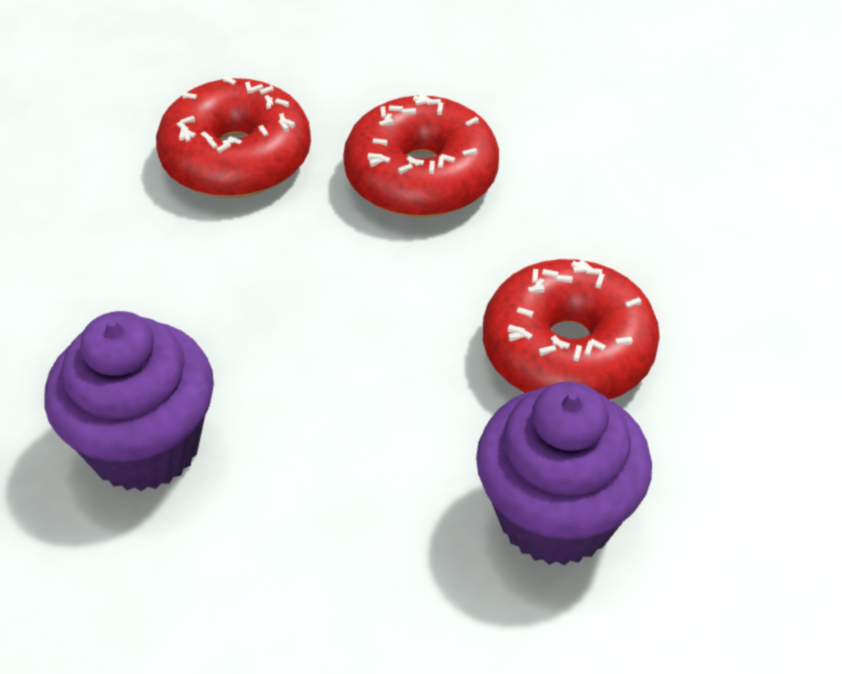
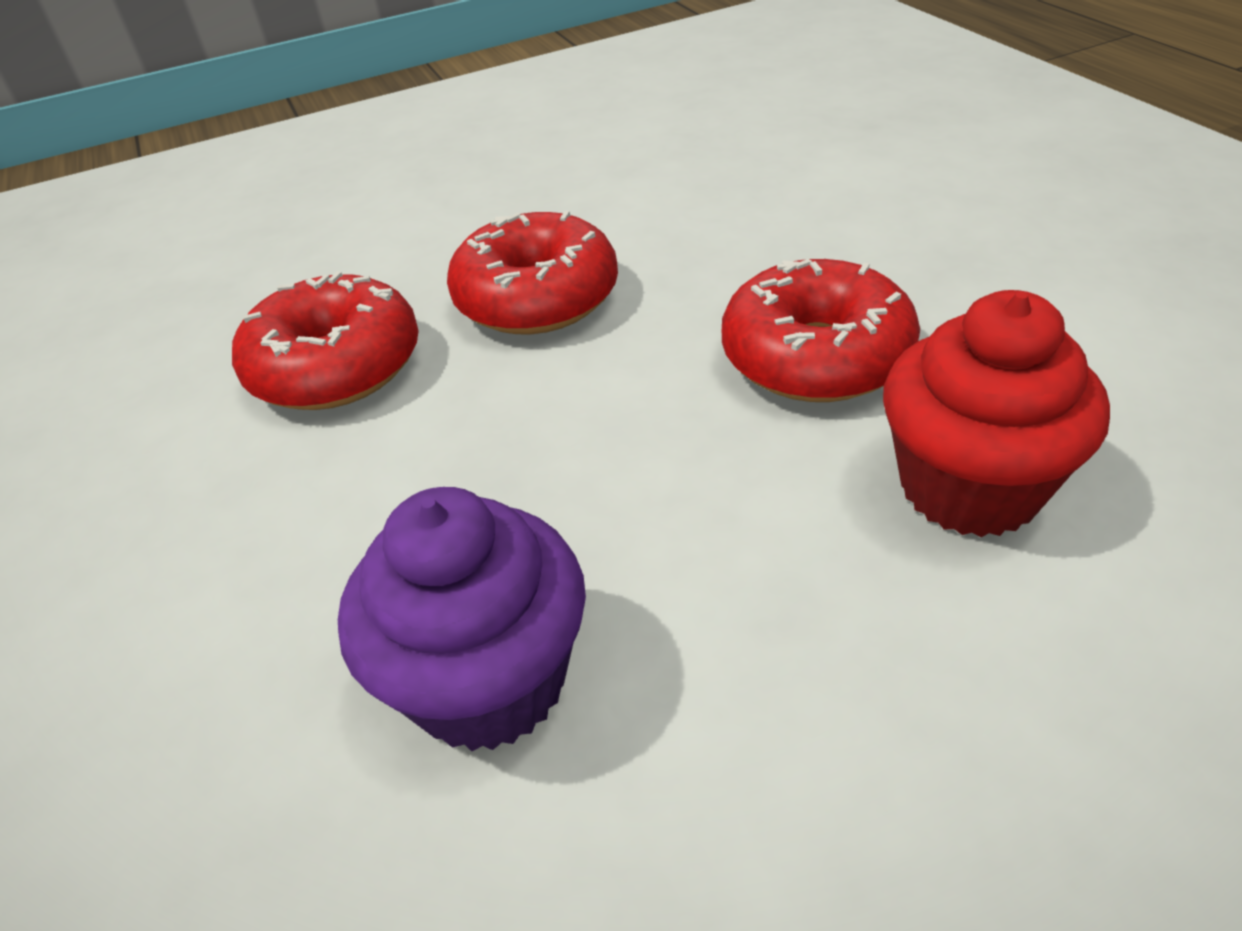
camera: 30 degrees left, 5 degrees down
purple cupcake [476,382,652,565] -> red cupcake [883,290,1110,537]

